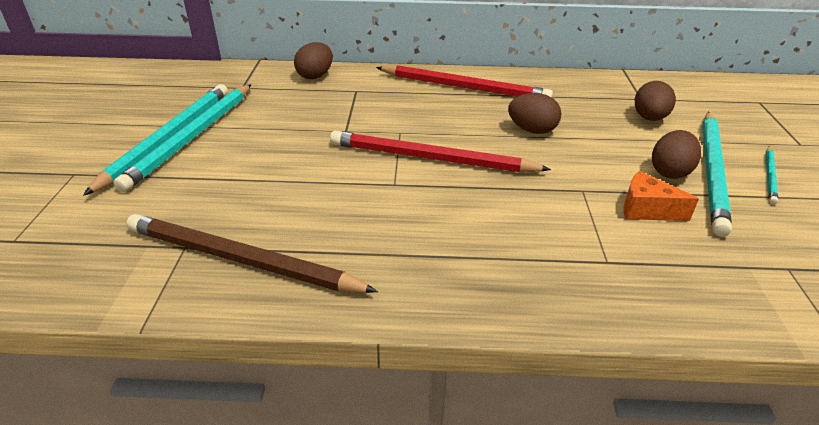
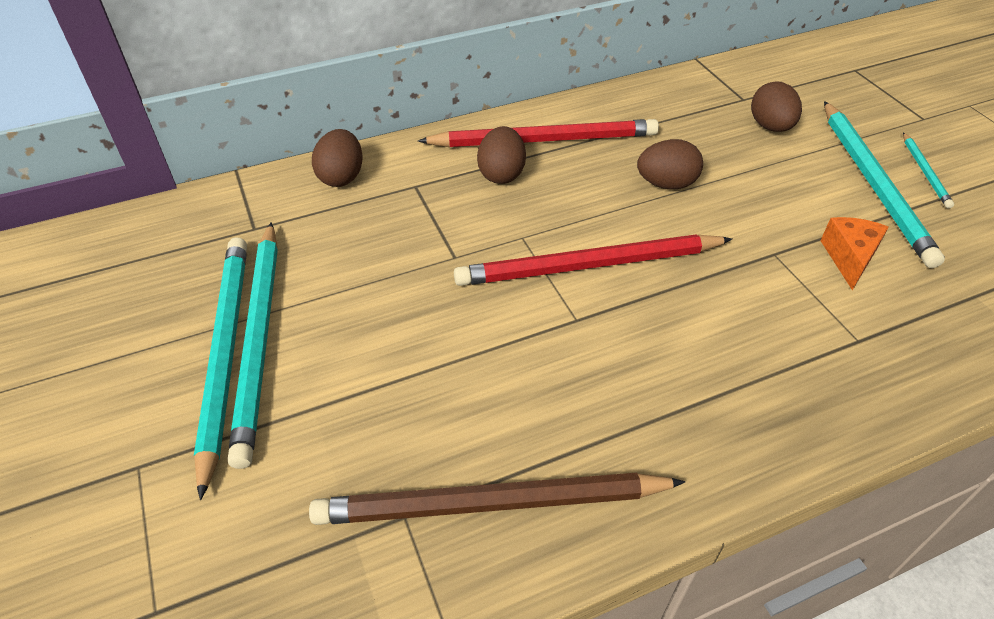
camera: 25 degrees left, 10 degrees up
orange cheese [623,171,699,221] -> orange cheese turned 105 degrees clockwise [820,217,889,290]
brown egg [652,130,701,179] -> brown egg moved to [477,126,526,184]

